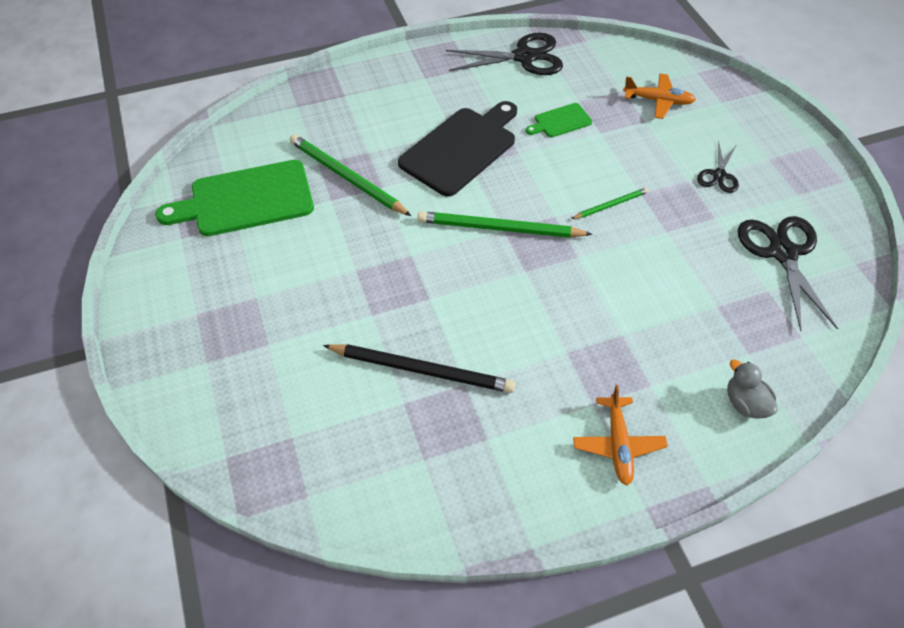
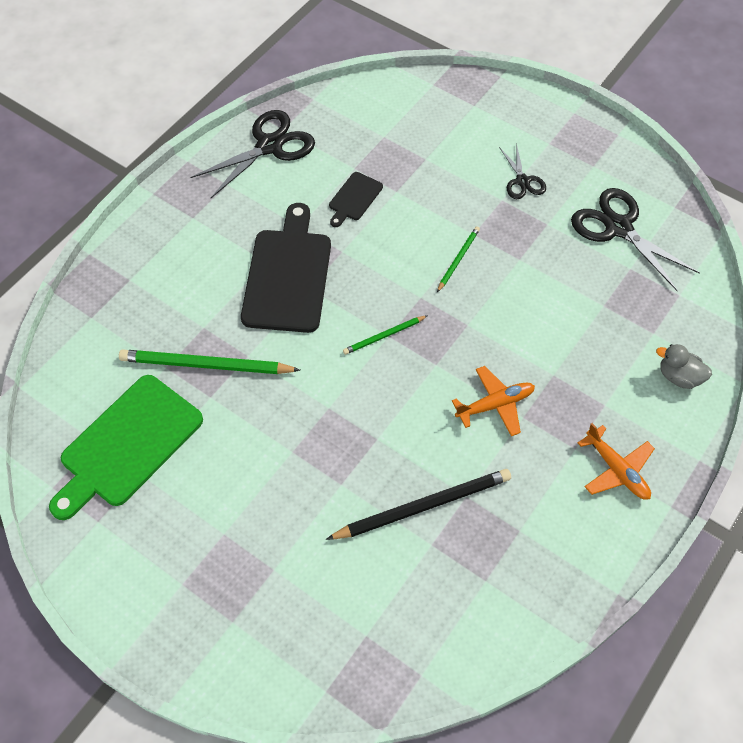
camera: 35 degrees left, 5 degrees up
green pencil [417,211,592,238] -> green pencil [343,315,428,355], size x0.53
green cutting board [526,103,592,137] -> black cutting board [329,172,383,227]
orange plane [623,74,696,119] -> orange plane moved to [452,366,535,436]

